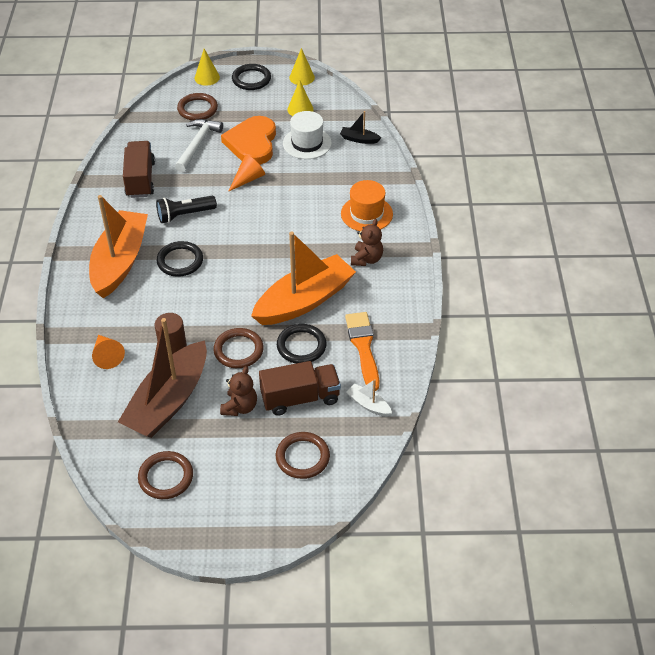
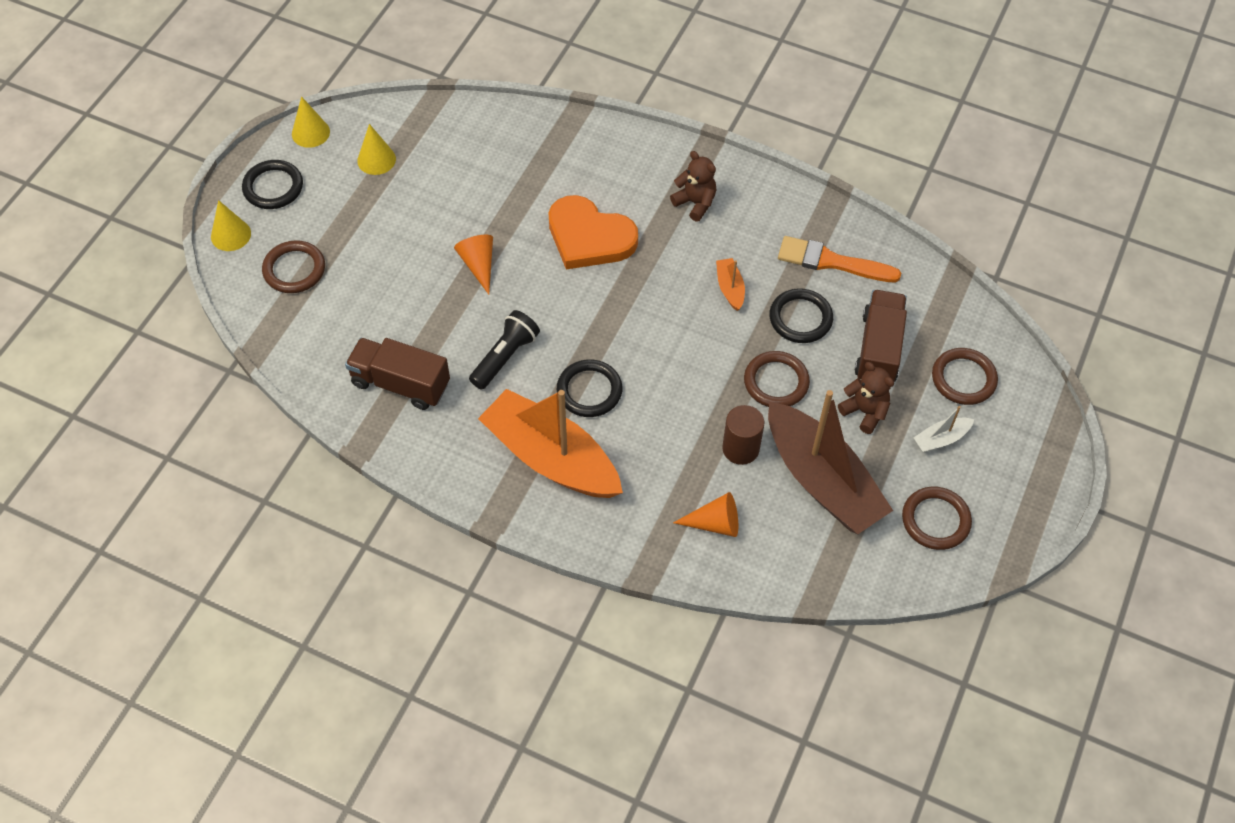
camera: 65 degrees left, 10 degrees up
black flashlight [156,196,217,223] -> black flashlight turned 150 degrees counterclockwise [469,310,540,390]
white hammer [175,119,223,172] -> none
orange heart [221,116,276,165] -> orange heart moved to [548,195,638,269]
orange boat [251,232,356,325] -> orange boat [716,258,745,311], size x0.41
white hat [283,111,332,159] -> none
black boat [340,111,381,144] -> none
orange hat [341,180,393,231] -> none
white boat [346,379,392,416] -> white boat moved to [914,406,974,452]

